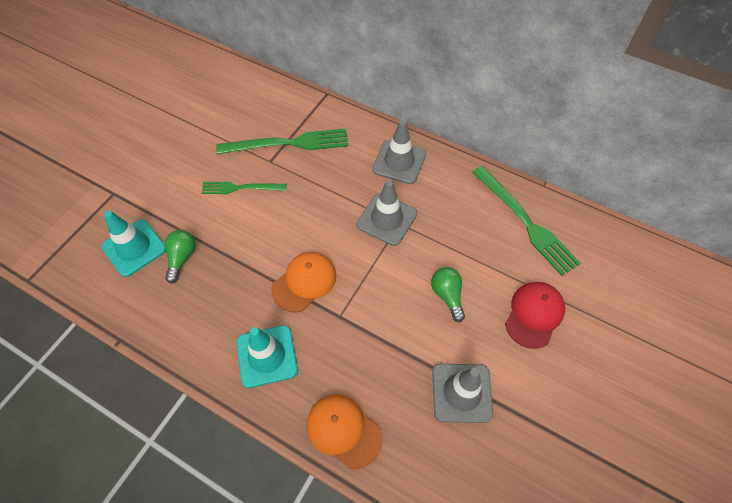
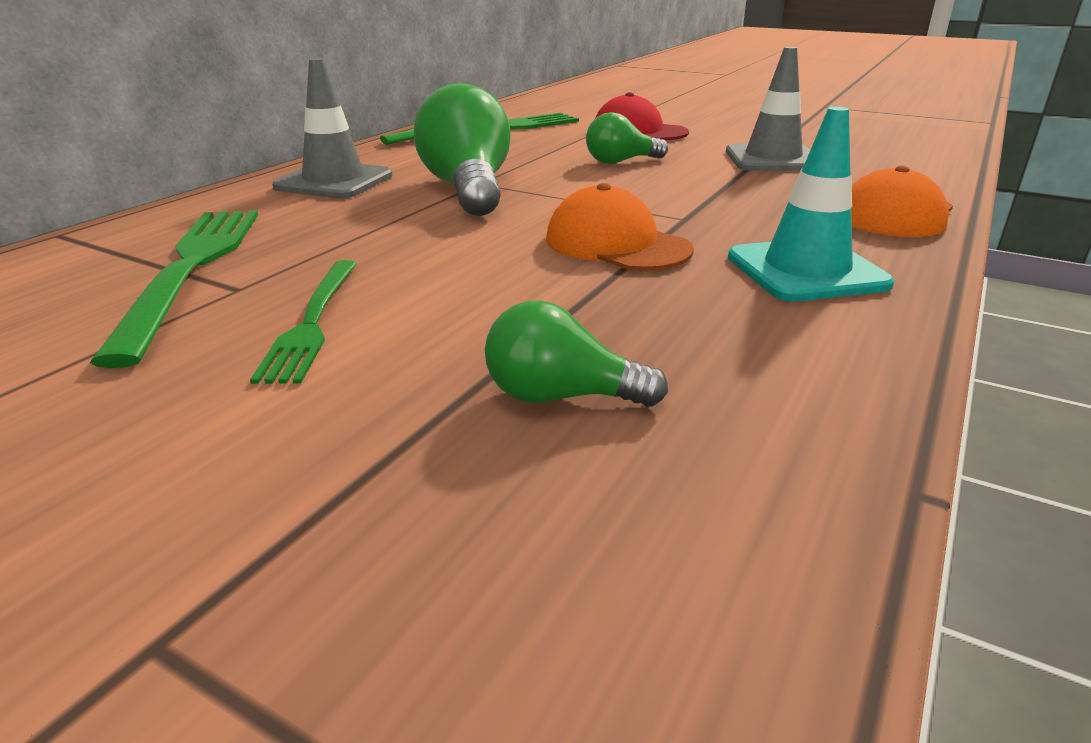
camera: 90 degrees left, 30 degrees down
turquoise traffic cone [101,211,166,277] -> none
grey traffic cone [357,180,417,246] -> green light bulb [414,83,511,216]

